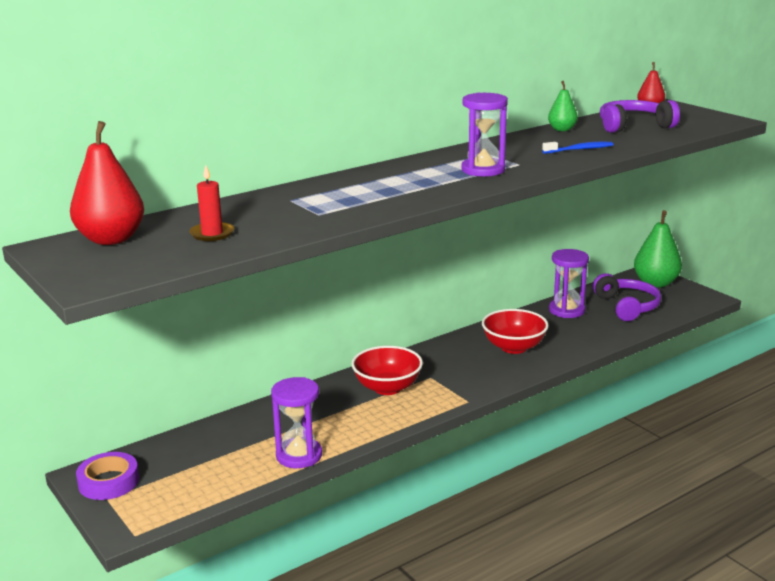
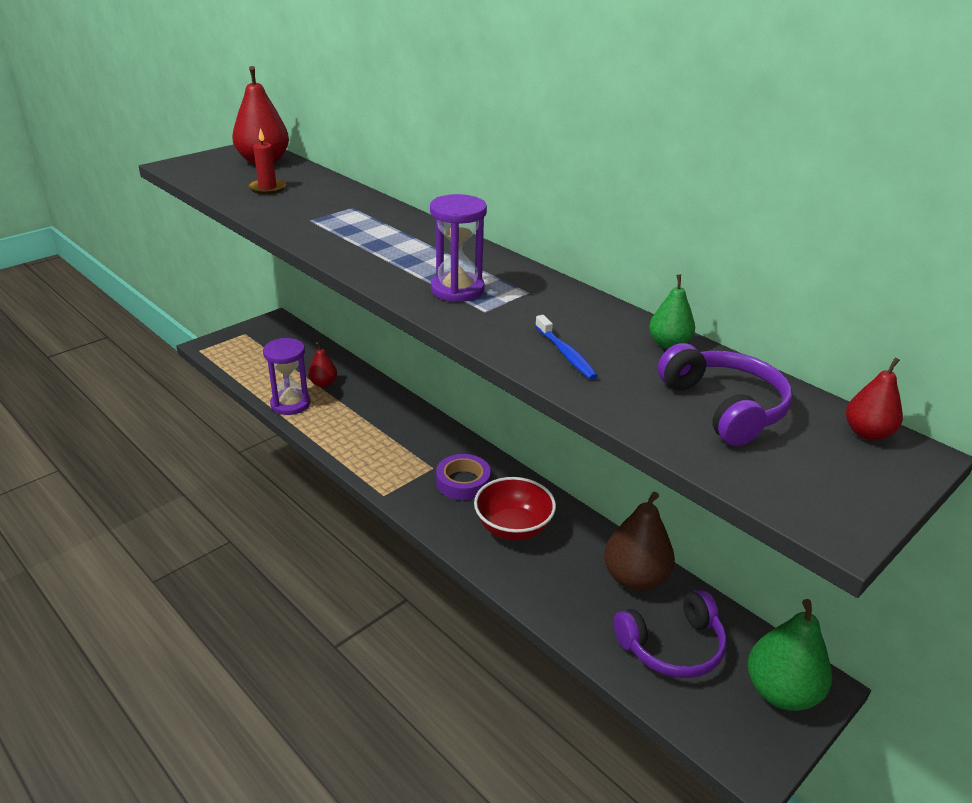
camera: 80 degrees right, 10 degrees up
purple tape [76,452,139,500] -> purple tape moved to [436,454,491,500]
red bowl [351,346,423,395] -> none
purple hourglass [549,249,589,318] -> brown pear [604,492,675,591]
none -> red pear [308,342,337,387]

